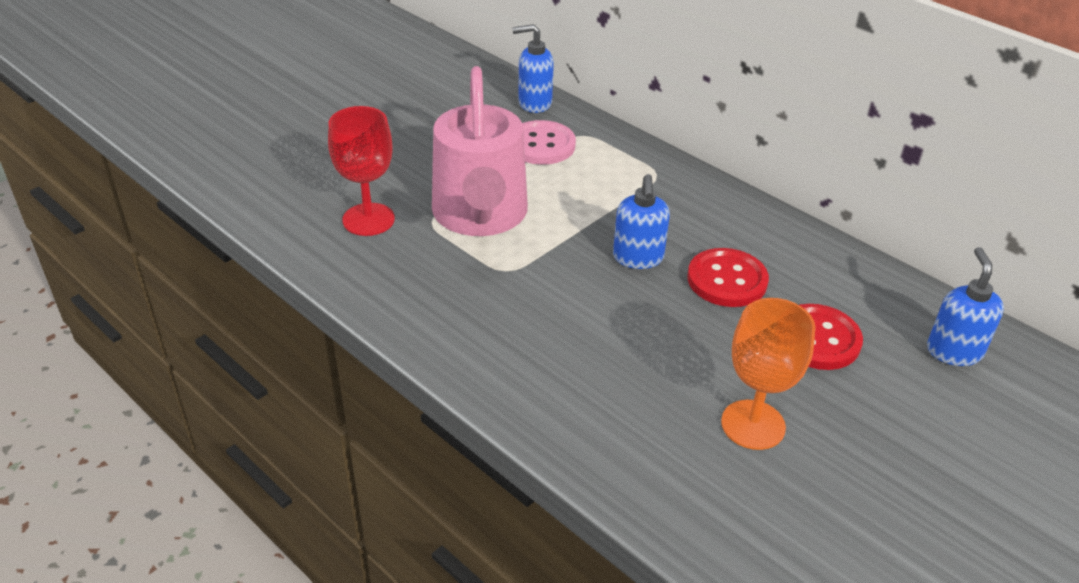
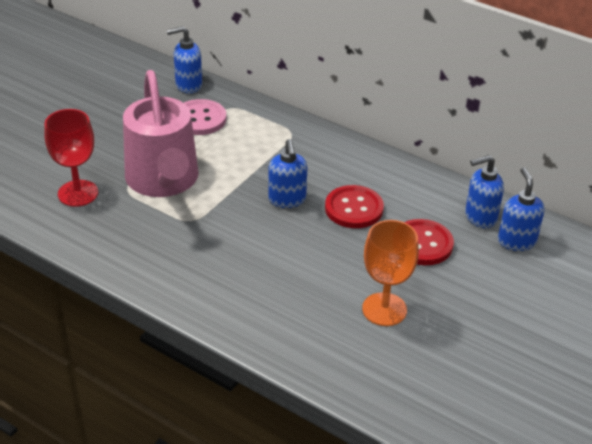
camera: 10 degrees left, 0 degrees up
none -> blue soap dispenser [465,155,504,228]

